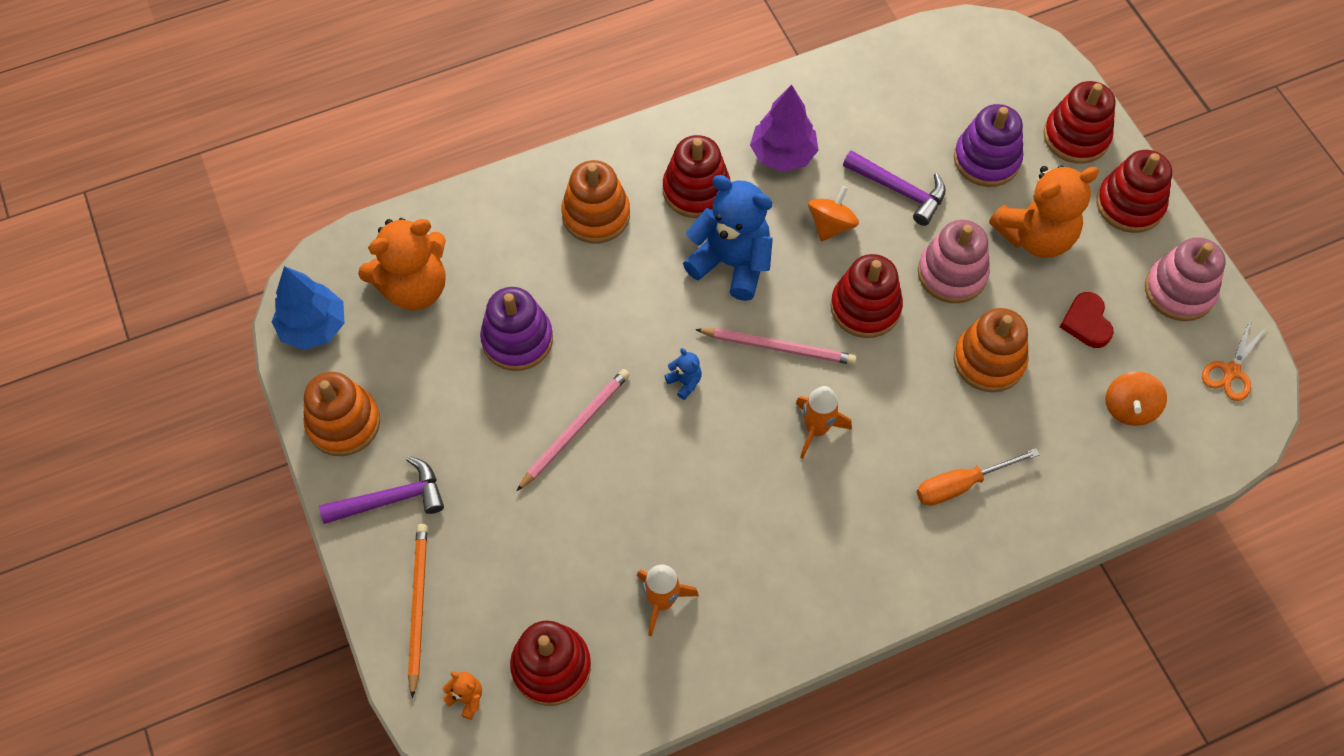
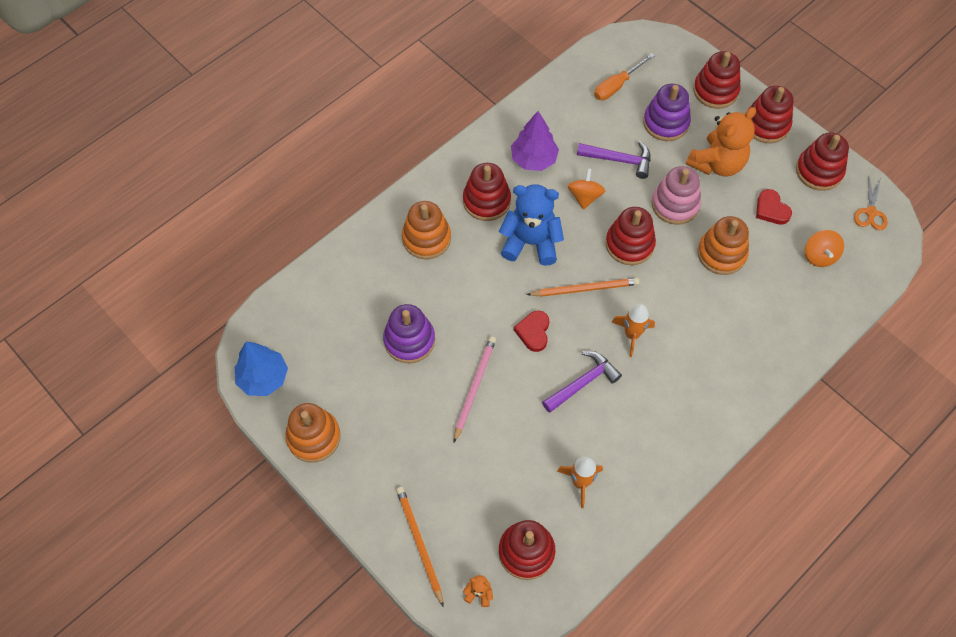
camera: 20 degrees left, 0 degrees up
purple hammer [319,456,444,524] -> purple hammer moved to [542,351,622,413]
orange teddy bear [358,218,446,310] -> none
blue teddy bear [664,348,702,400] -> red heart [514,311,550,352]
pink pencil [695,328,857,365] -> orange pencil [526,278,640,297]
orange screwdriver [917,448,1040,506] -> orange screwdriver moved to [594,53,655,100]
pink stacking toy [1145,237,1226,321] -> red stacking toy [796,132,849,191]

